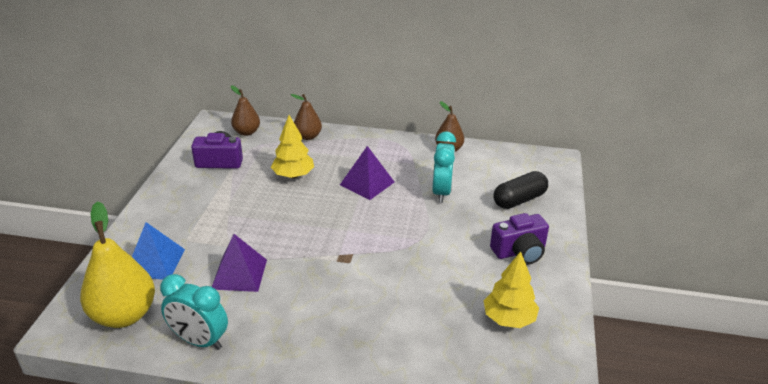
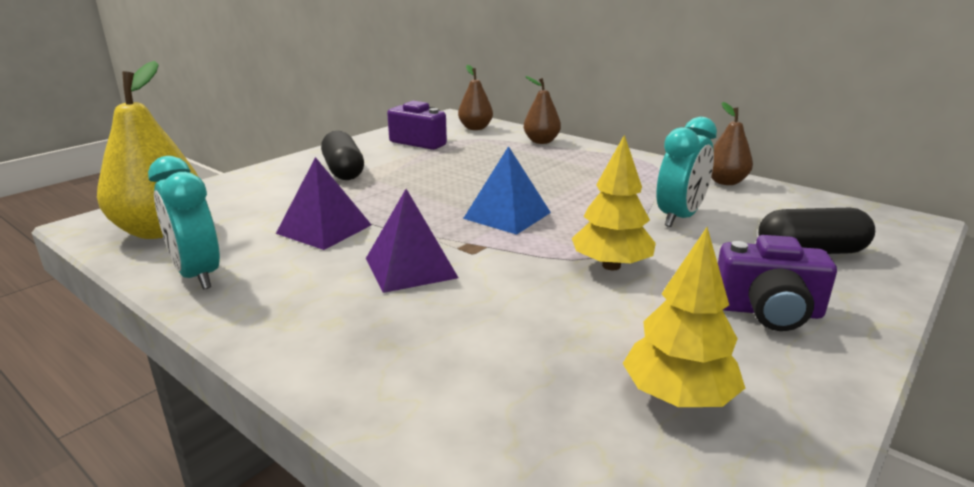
camera: 30 degrees right, 10 degrees down
blue pyramid [132,222,185,280] -> blue pyramid moved to [463,146,551,235]
yellow tree [271,115,314,178] -> yellow tree moved to [572,135,656,270]
purple pyramid [340,146,394,200] -> purple pyramid moved to [366,189,458,293]
none -> black capsule [321,131,364,180]

